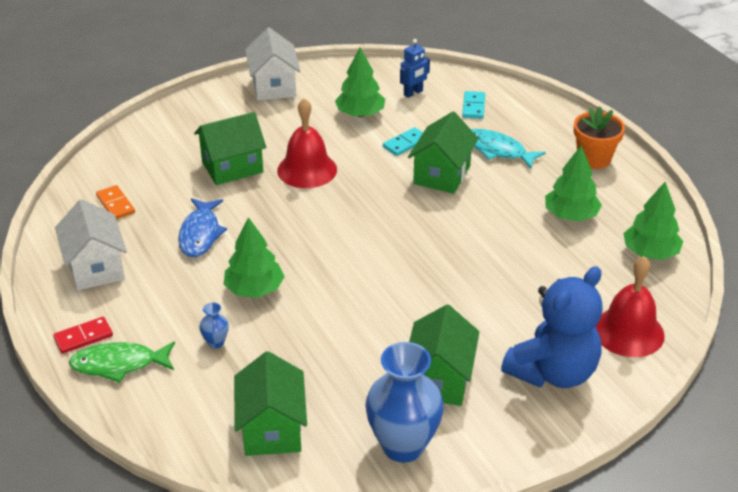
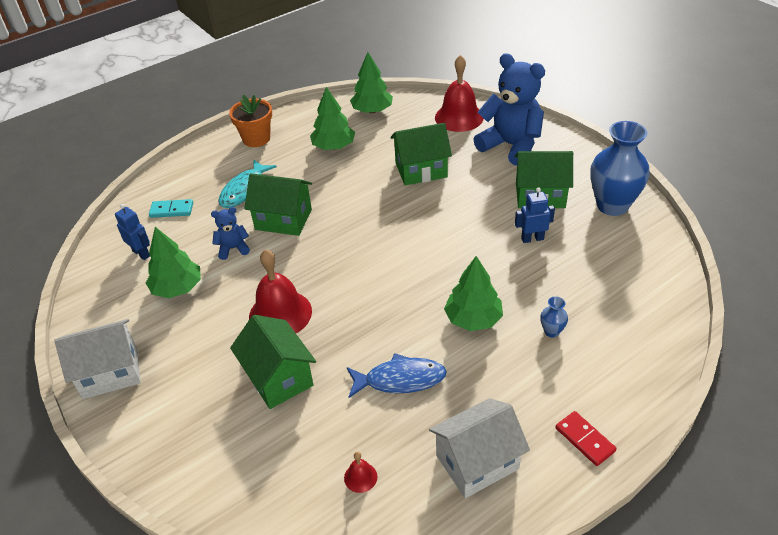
camera: 95 degrees left, 5 degrees up
green fish [69,341,175,383] -> none
orange domino [96,185,135,220] -> red bell [344,452,377,493]
green house [234,351,307,456] -> green house moved to [390,123,452,185]
turquoise domino [383,127,423,156] -> blue teddy bear [211,207,250,260]
none -> blue robot [515,187,555,243]

